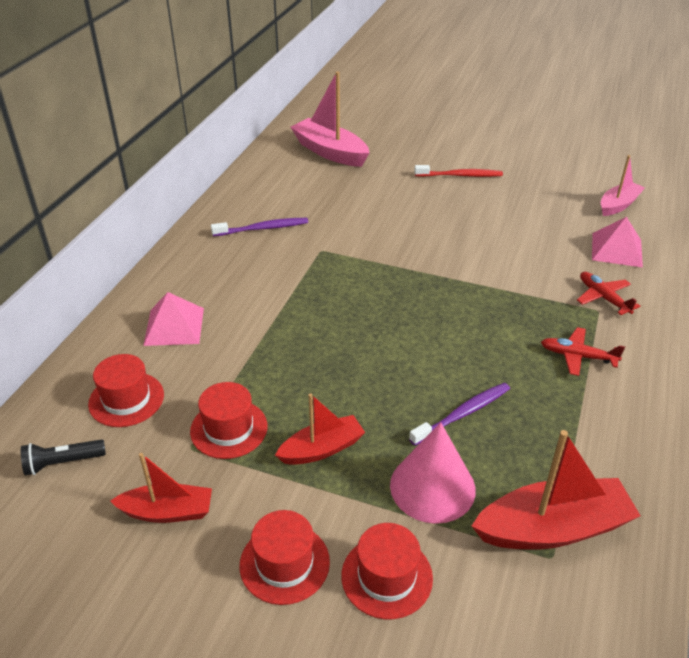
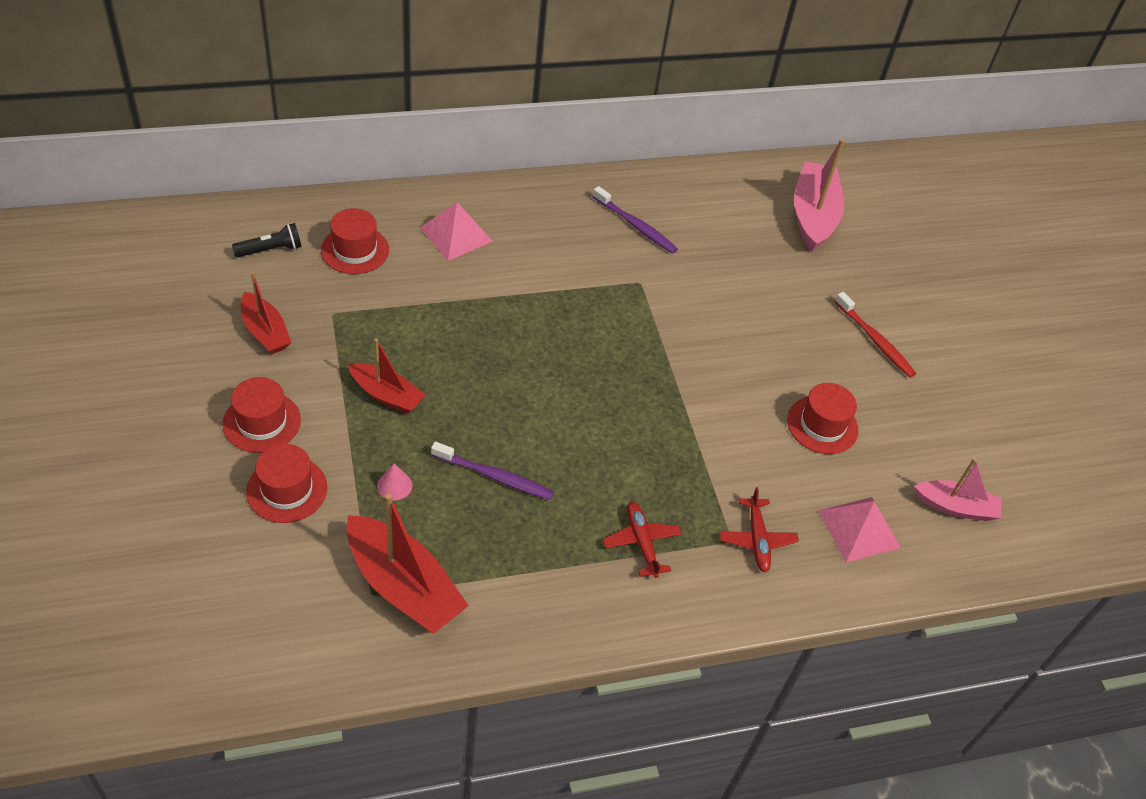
camera: 50 degrees right, 10 degrees up
black flashlight [21,439,106,475] -> black flashlight turned 120 degrees clockwise [232,223,302,257]
red hat [190,382,267,459] -> red hat moved to [787,383,858,454]
pink cone [390,422,476,524] -> pink cone [377,463,412,500], size x0.43
red plane [577,272,640,315] -> red plane turned 150 degrees clockwise [720,487,799,573]

